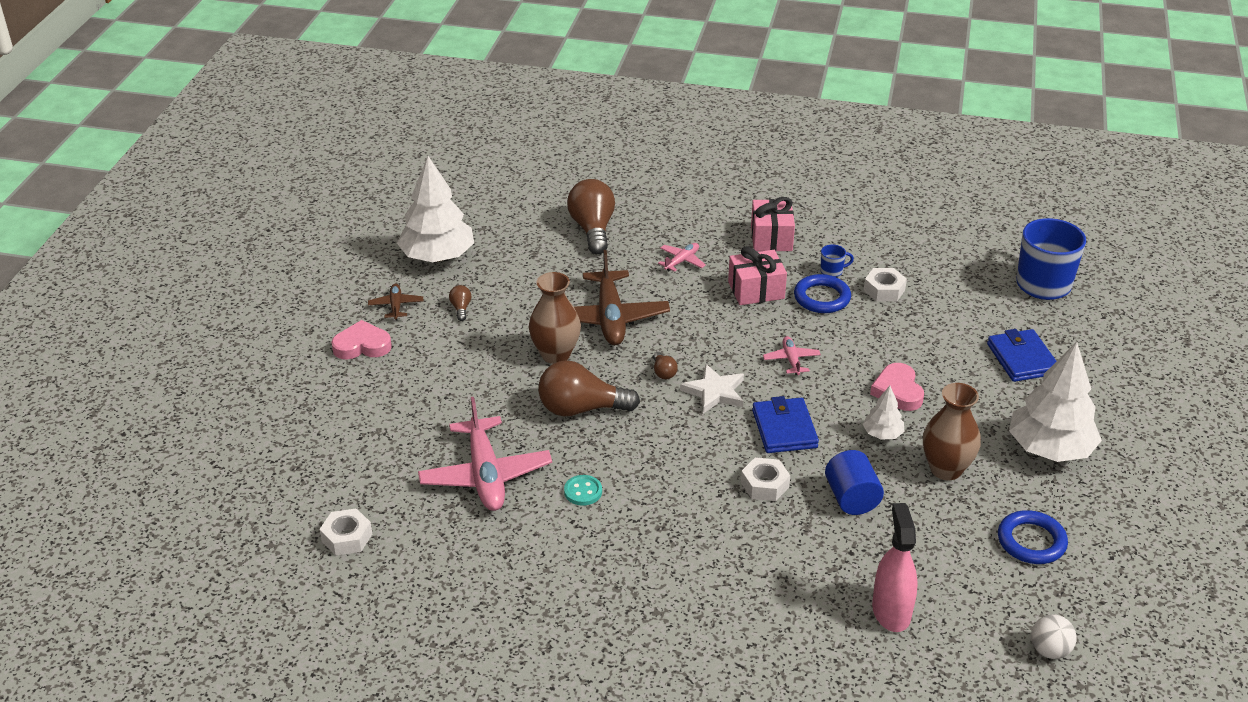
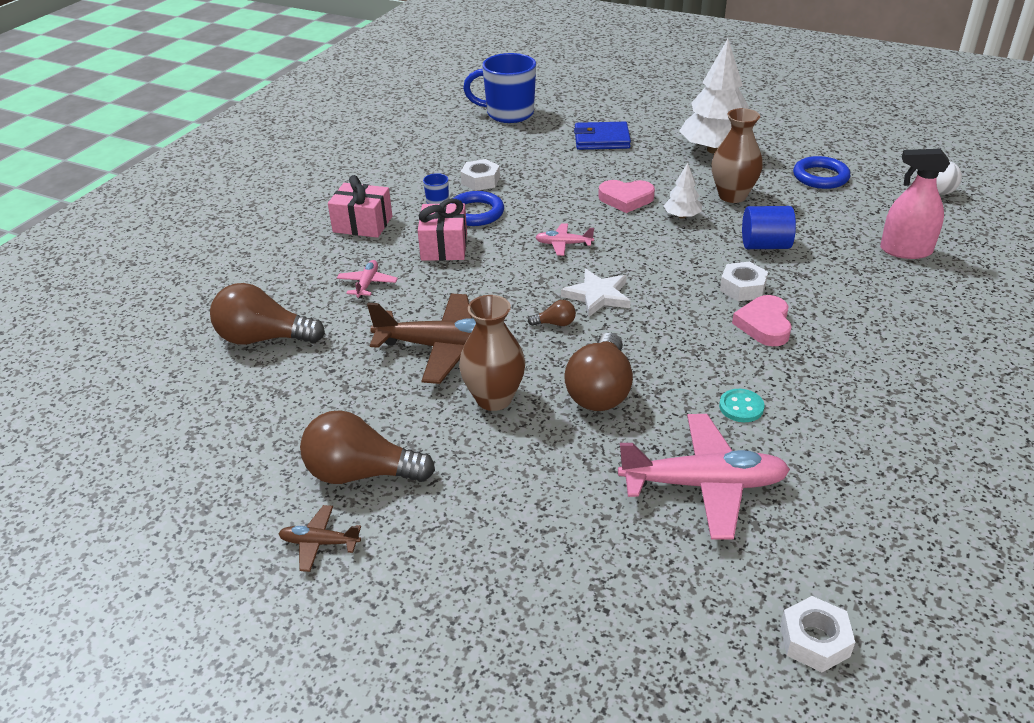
camera: 75 degrees left, 0 degrees up
pink heart [331,320,392,359] -> pink heart moved to [732,295,792,346]
white tree [397,156,474,262] -> none
brown light bulb [449,285,471,321] -> brown light bulb [300,410,435,484], size x2.28
pink plane [658,243,706,272] -> pink plane turned 45 degrees clockwise [337,260,398,299]
blue wallet [752,396,819,453] -> none

